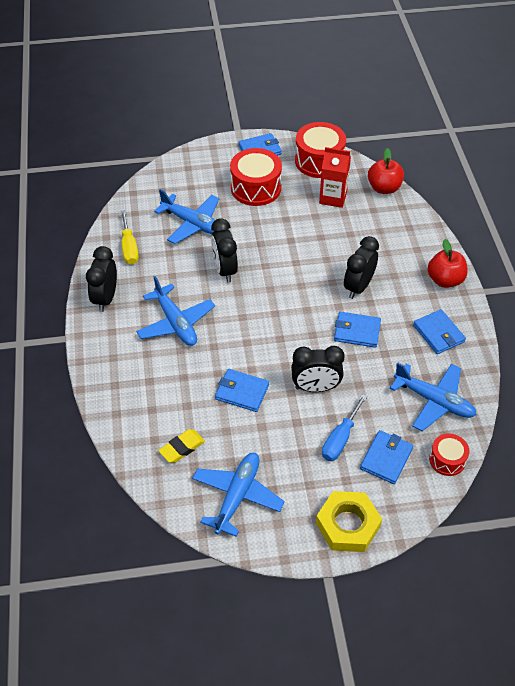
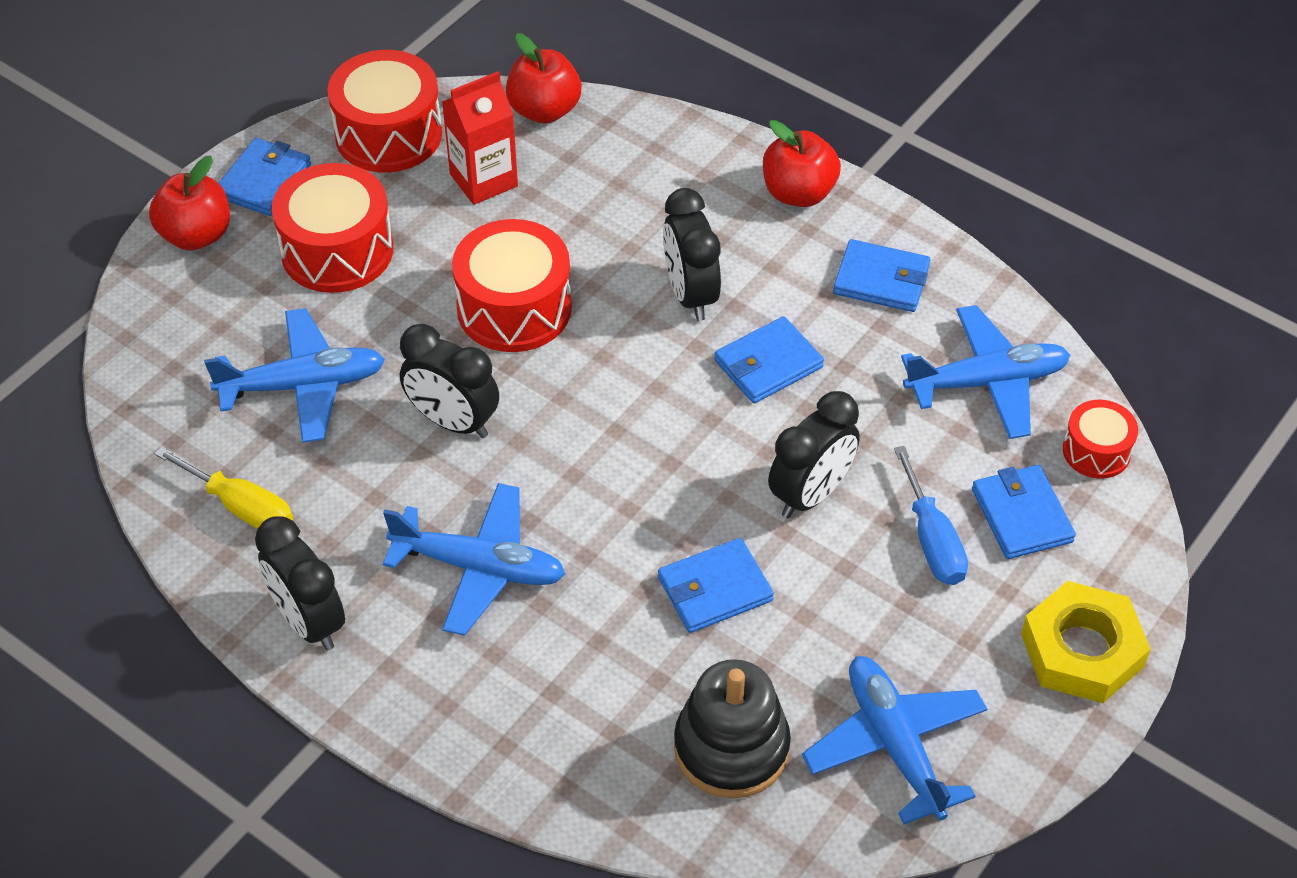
camera: 45 degrees left, 0 degrees up
yellow eraser [158,429,205,463] -> black stacking toy [674,659,791,799]
none -> red apple [149,156,230,251]
none -> red drum [452,219,572,352]

